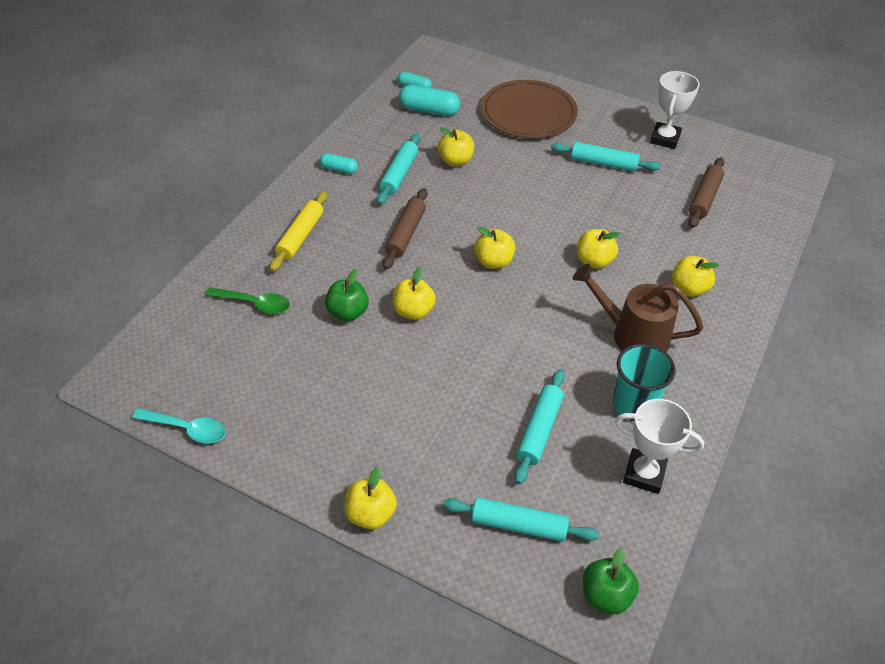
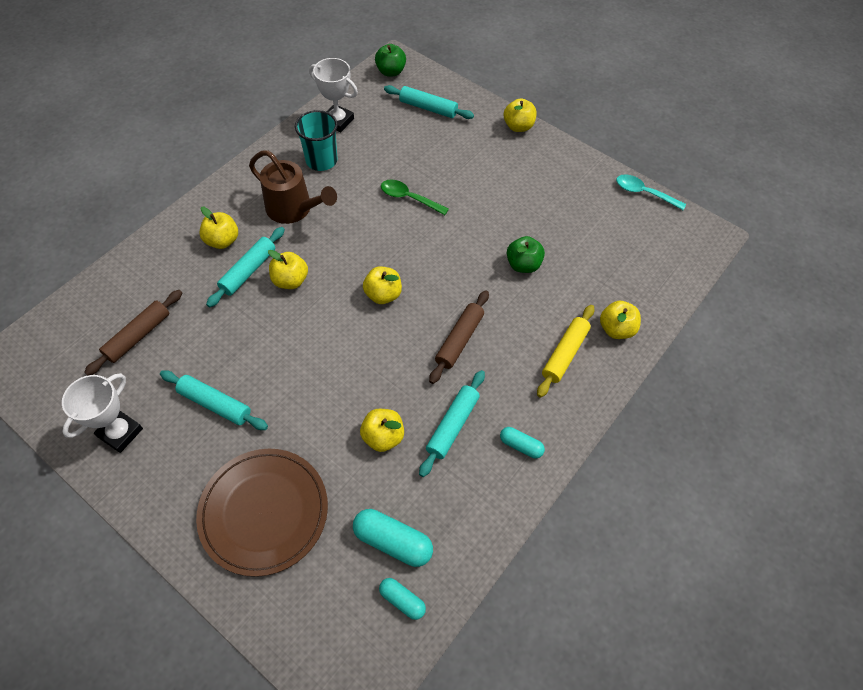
camera: 170 degrees left, 10 degrees up
green spoon [205,287,290,314] -> green spoon moved to [381,179,449,215]
yellow apple [393,267,436,320] -> yellow apple moved to [600,301,641,339]
turquoise rolling pin [514,369,565,484] -> turquoise rolling pin moved to [206,227,285,307]

